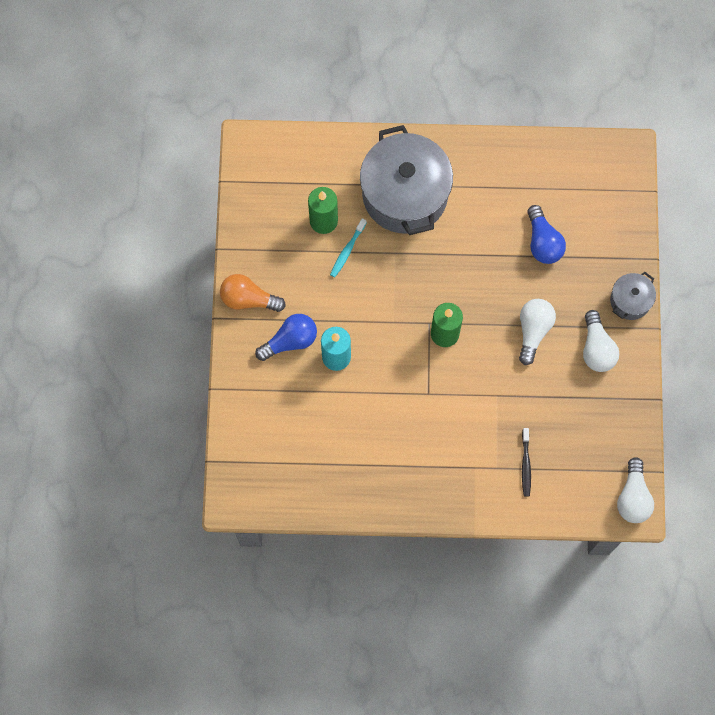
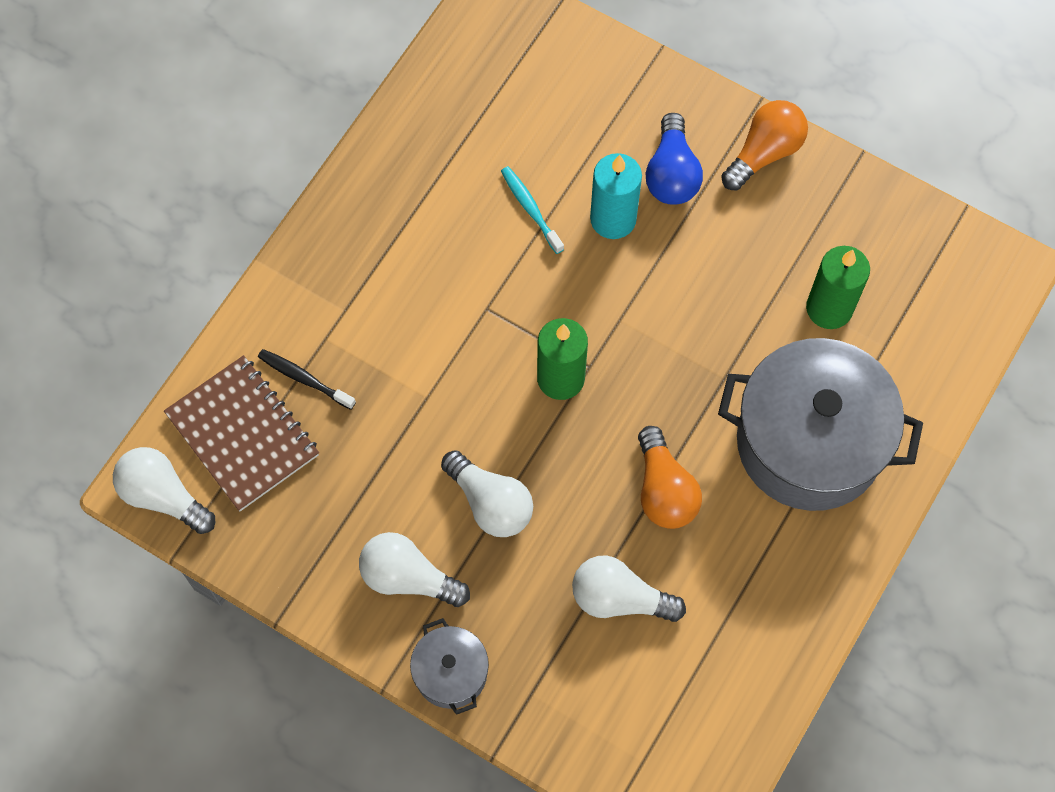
camera: 120 degrees right, 5 degrees down
turquoise toothbrush [330,218,366,277] -> turquoise toothbrush moved to [501,166,564,254]
blue light bulb [527,205,566,264] -> white light bulb [572,556,686,622]
none -> brown notebook [164,355,319,511]
none -> orange light bulb [638,426,702,529]

